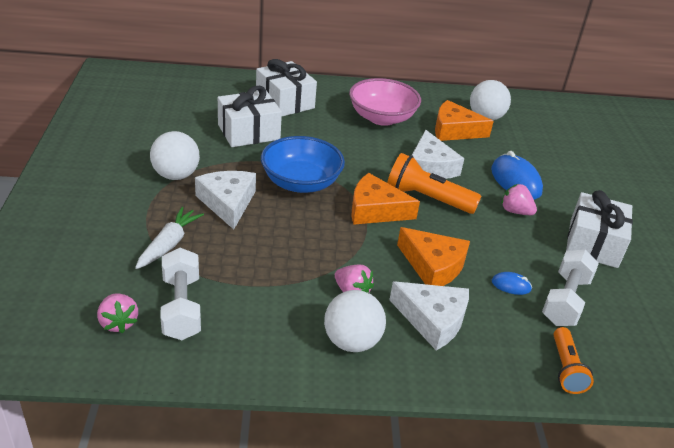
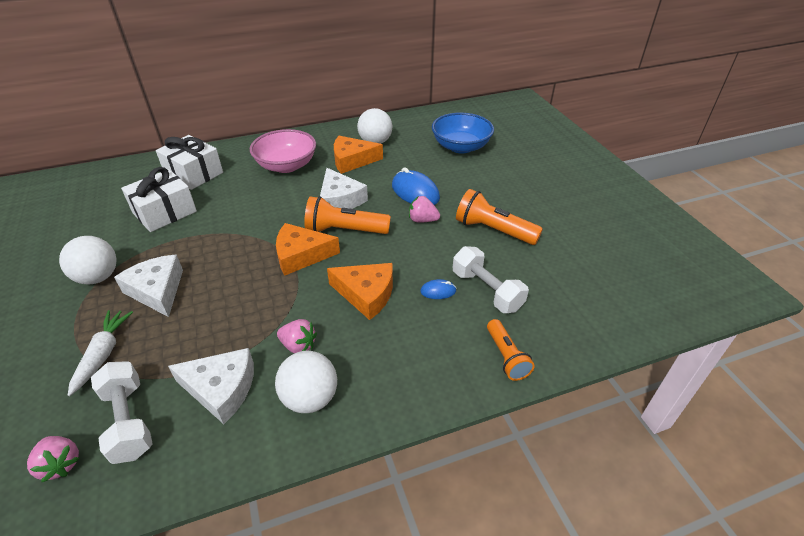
camera: 15 degrees left, 5 degrees up
blue bowl [261,136,345,193] -> blue bowl moved to [432,112,494,154]
white cheese [390,281,469,350] -> white cheese moved to [168,348,254,424]
white dumbbell [542,250,599,326] -> white dumbbell turned 45 degrees counterclockwise [453,246,529,313]
white gift [566,190,633,268] -> orange flashlight [456,189,543,245]

